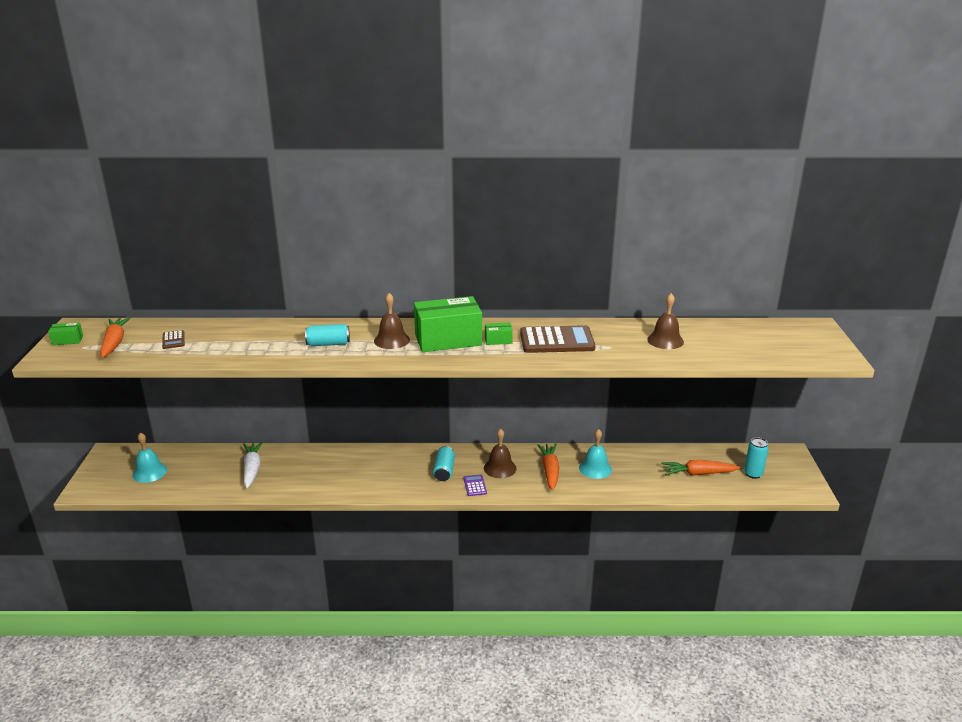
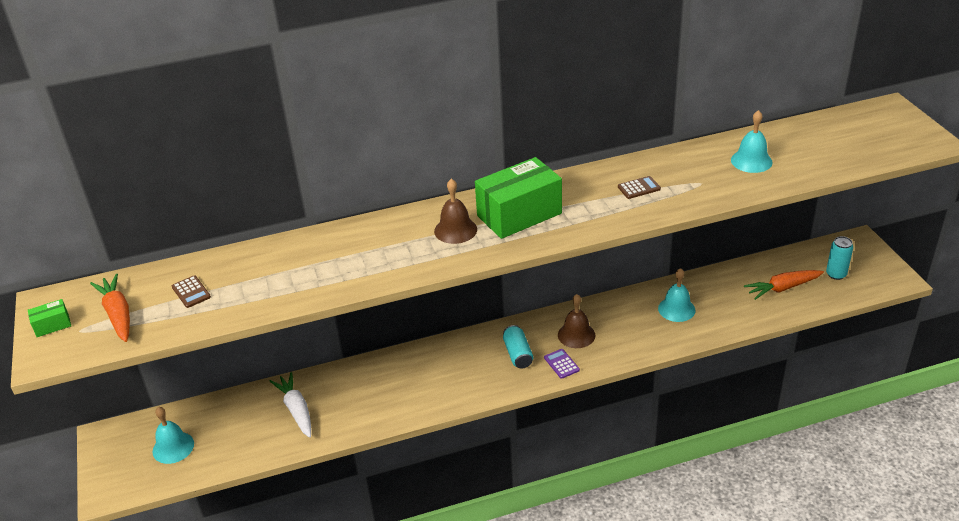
camera: 15 degrees left, 10 degrees up
turquoise can [305,324,350,346] -> none
green box [485,322,513,345] -> none
brown calculator [520,325,596,353] -> brown calculator [618,176,661,199], size x0.46
orange carrot [537,444,559,491] -> none
brown bell [647,293,684,349] -> turquoise bell [731,110,773,173]

